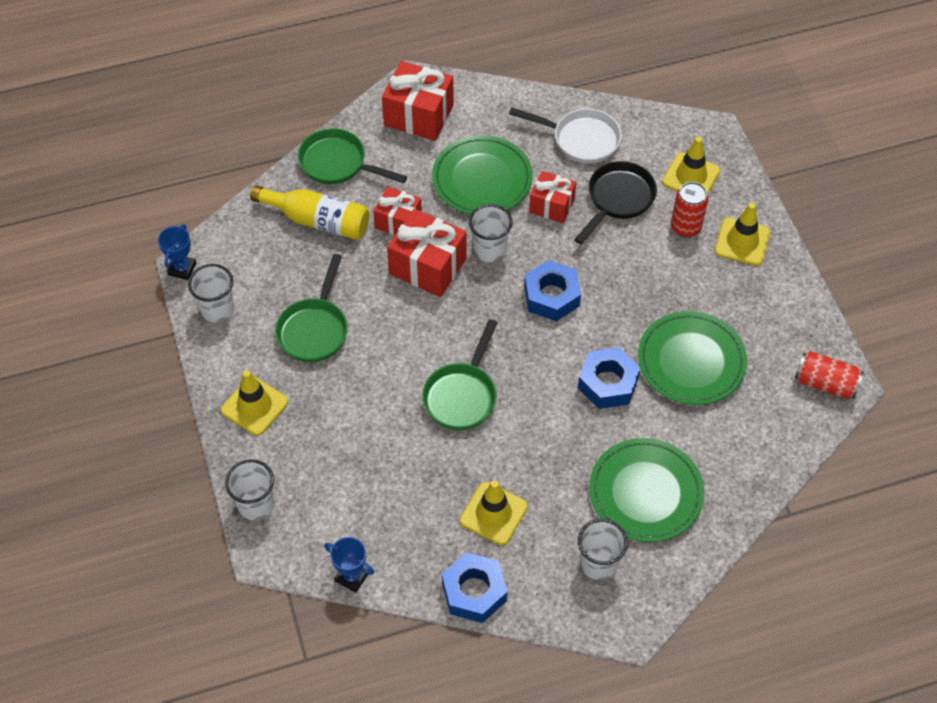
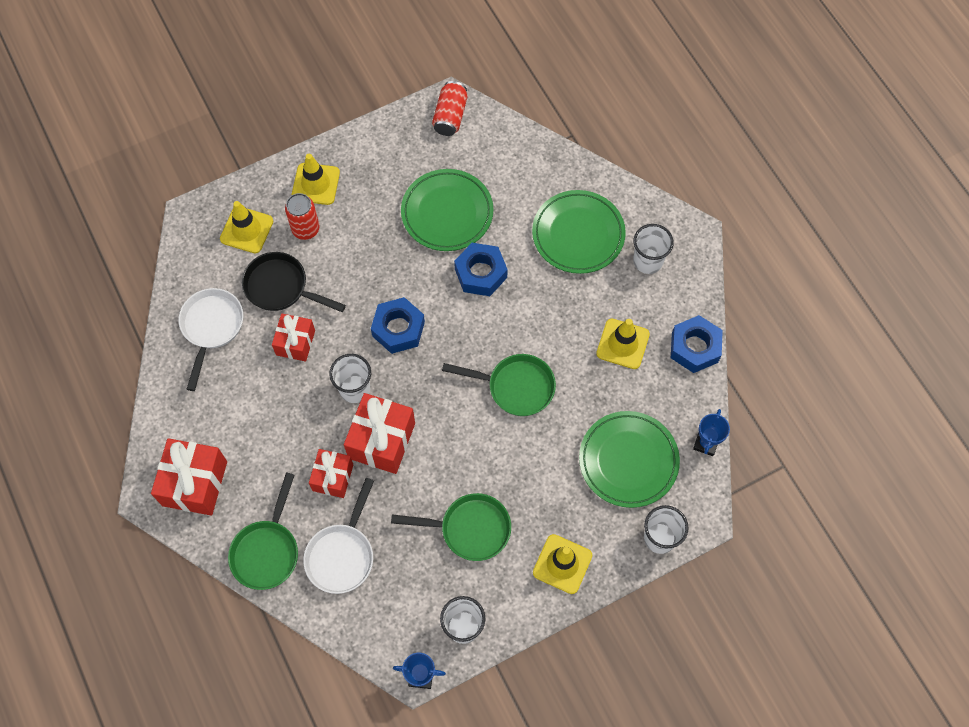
camera: 100 degrees left, 10 degrees up
yellow bottle [250,185,369,240] -> white pan [303,478,374,594]
green plate [432,135,533,214] -> green plate moved to [579,411,680,508]

